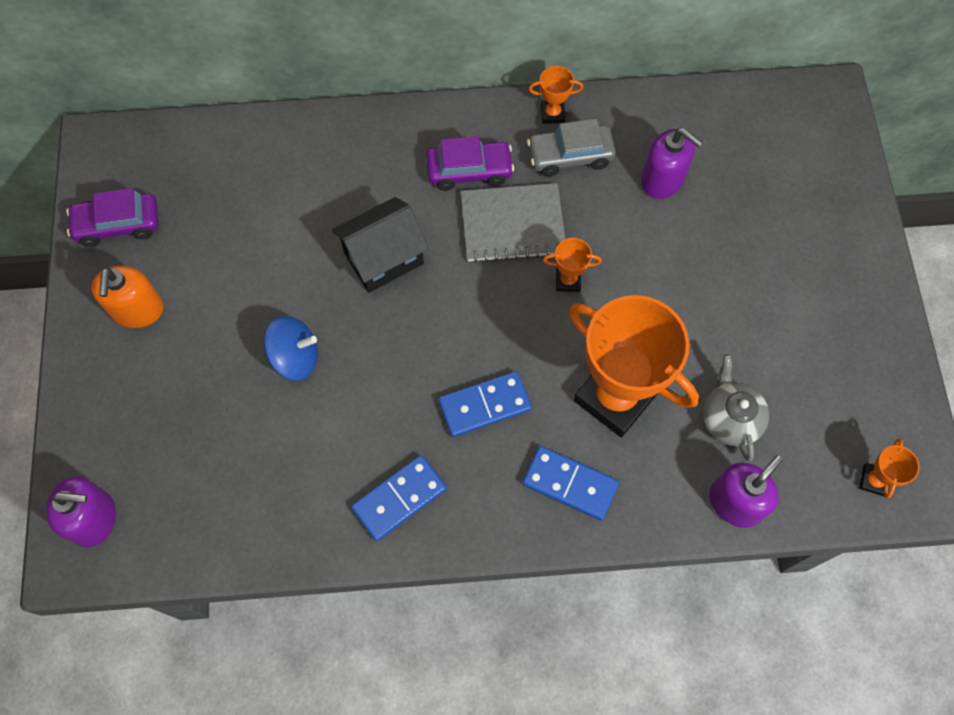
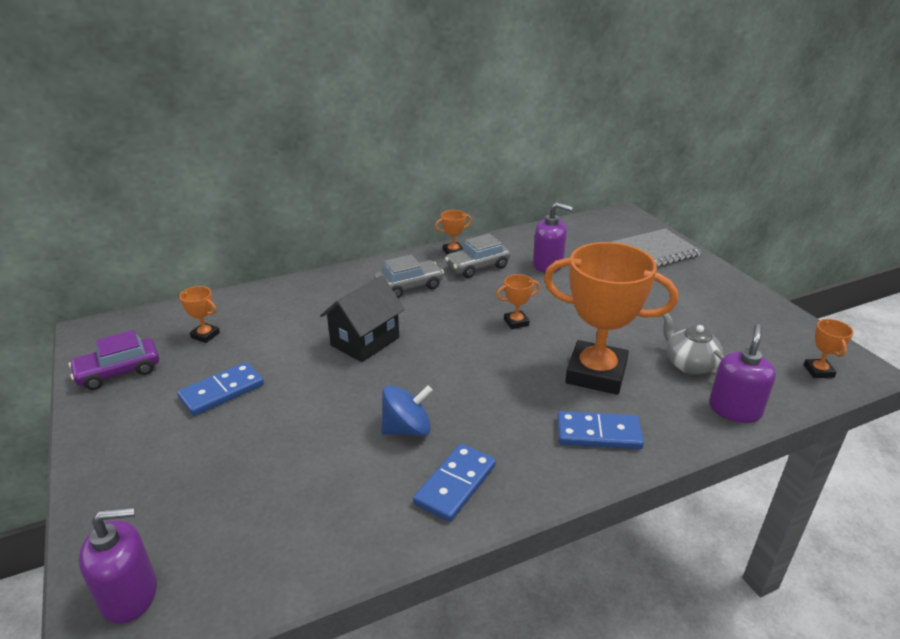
camera: 20 degrees left, 35 degrees down
orange soap dispenser [91,266,164,328] -> none
blue spinning top [264,316,318,380] -> blue spinning top moved to [381,385,433,436]
purple car [426,136,514,191] -> grey car [374,255,444,298]
blue domino [438,371,532,437] -> blue domino moved to [177,362,264,416]
grey notebook [461,183,565,263] -> grey notebook moved to [612,229,701,266]
none -> orange trophy [179,286,220,343]

